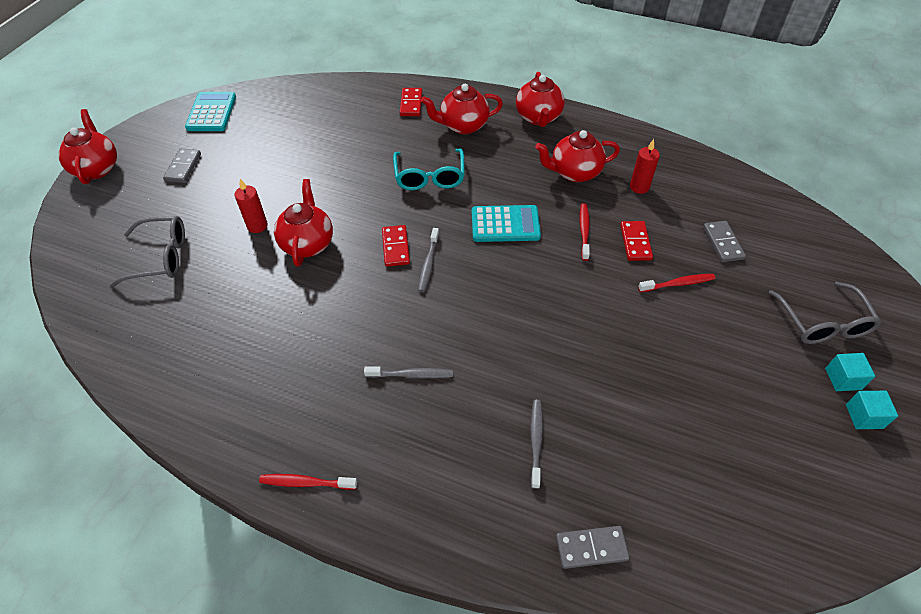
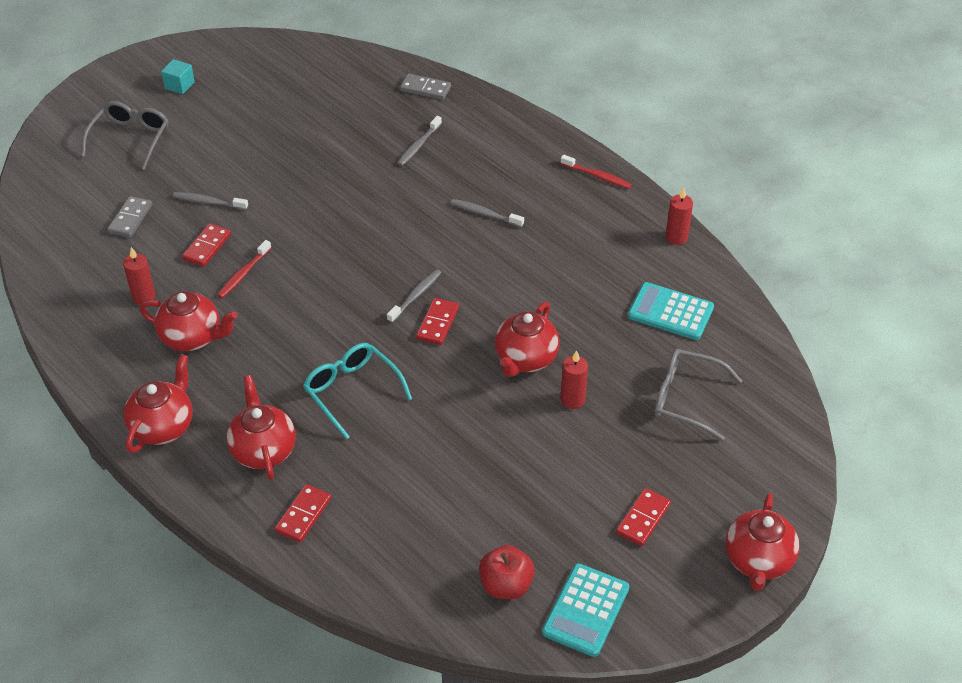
camera: 155 degrees left, 5 degrees down
grey domino [163,149,201,183] -> red domino [616,488,671,546]
turquoise glasses [393,148,465,190] -> turquoise glasses turned 60 degrees counterclockwise [303,343,412,439]
red teapot [421,84,503,134] -> red teapot turned 120 degrees counterclockwise [226,375,296,480]
turquoise calculator [472,205,541,242] -> turquoise calculator moved to [628,282,714,340]
red toothbrush [638,274,715,292] -> grey toothbrush [173,192,248,210]
turquoise cube [825,353,875,391] -> none
none -> red apple [479,545,535,599]
none -> red candle [666,187,693,245]

